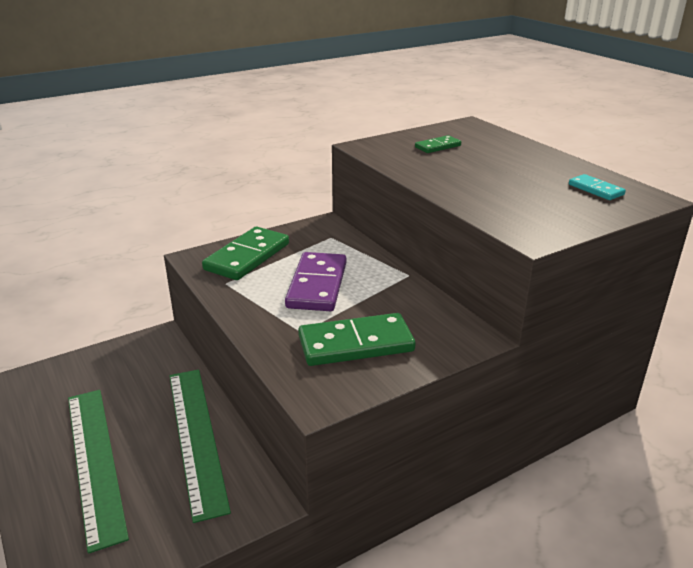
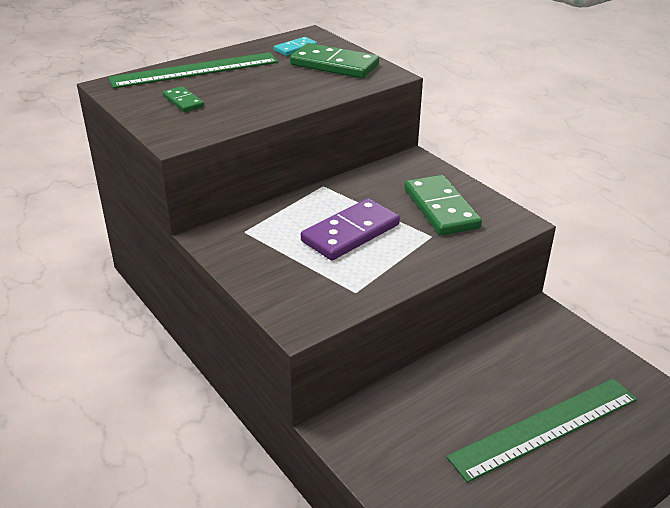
camera: 95 degrees left, 5 degrees up
green ruler [170,369,231,523] -> green ruler moved to [108,52,278,88]
green domino [202,227,289,280] -> green domino moved to [290,43,379,78]
purple domino [285,252,346,311] -> purple domino turned 45 degrees counterclockwise [301,198,400,260]

